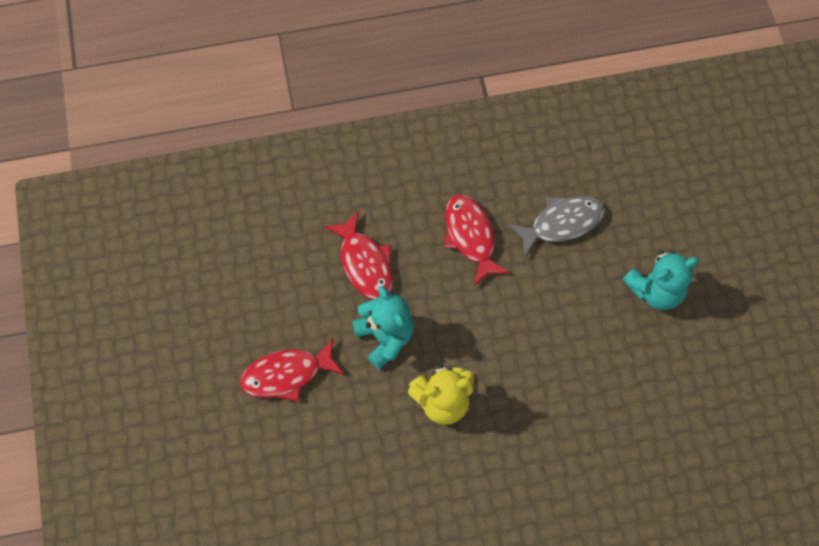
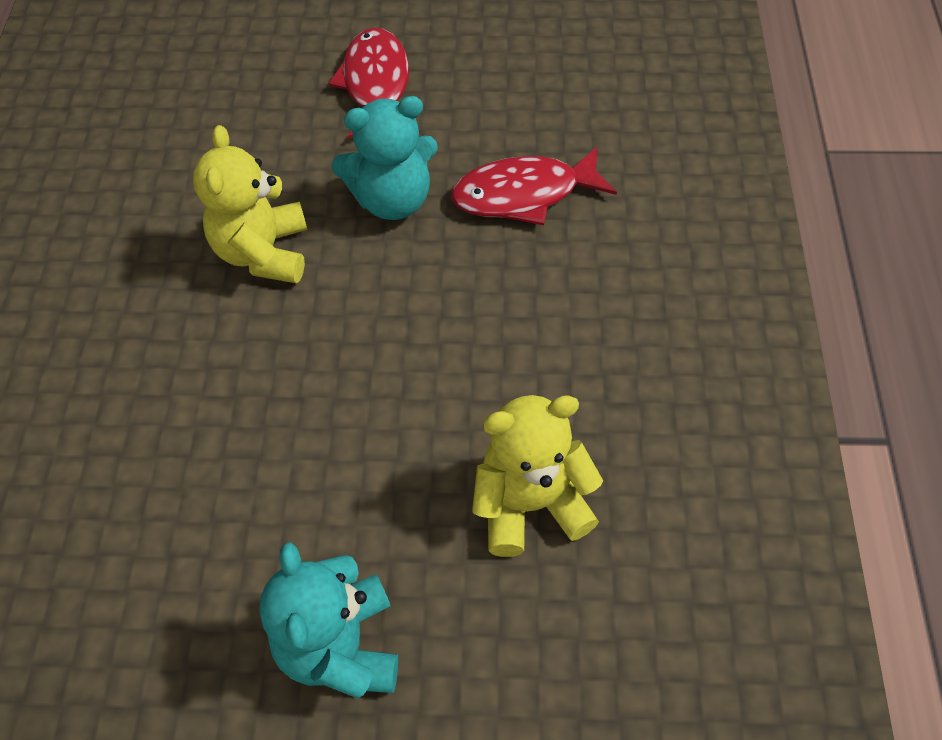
camera: 105 degrees right, 10 degrees down
red fish [444,195,510,286] -> none
grey fish [508,196,605,258] -> yellow teddy bear [472,395,603,557]

